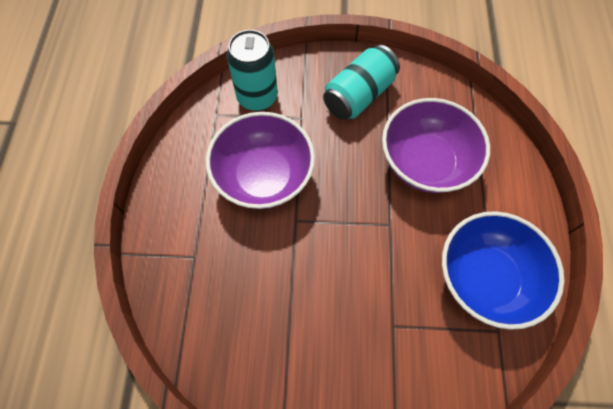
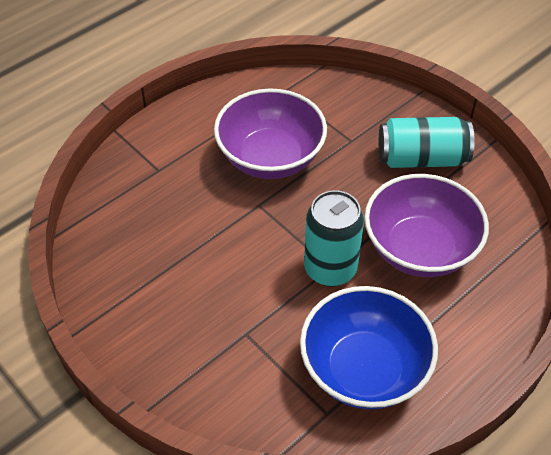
camera: 45 degrees right, 15 degrees down
turquoise can [227,30,278,111] -> turquoise can moved to [304,190,364,287]

